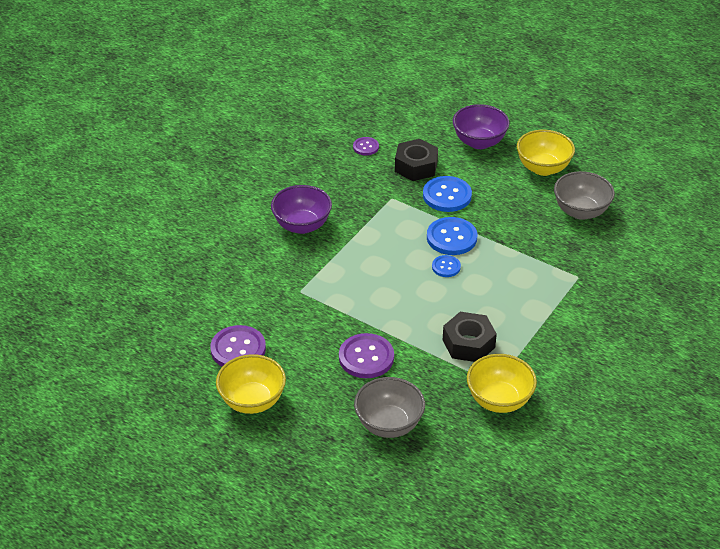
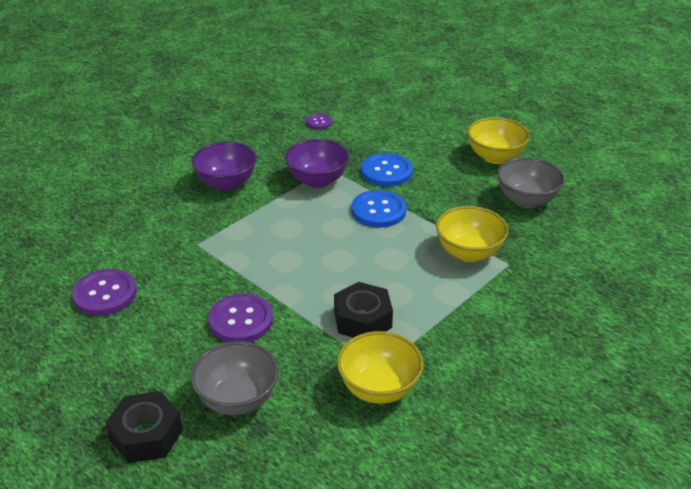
camera: 10 degrees right, 5 degrees down
yellow bowl [216,354,286,414] -> yellow bowl moved to [436,206,508,262]
black nut [395,139,438,181] -> black nut moved to [105,391,183,463]
blue button [432,255,461,277] -> none
purple bowl [453,104,510,149] -> purple bowl moved to [285,139,349,188]

